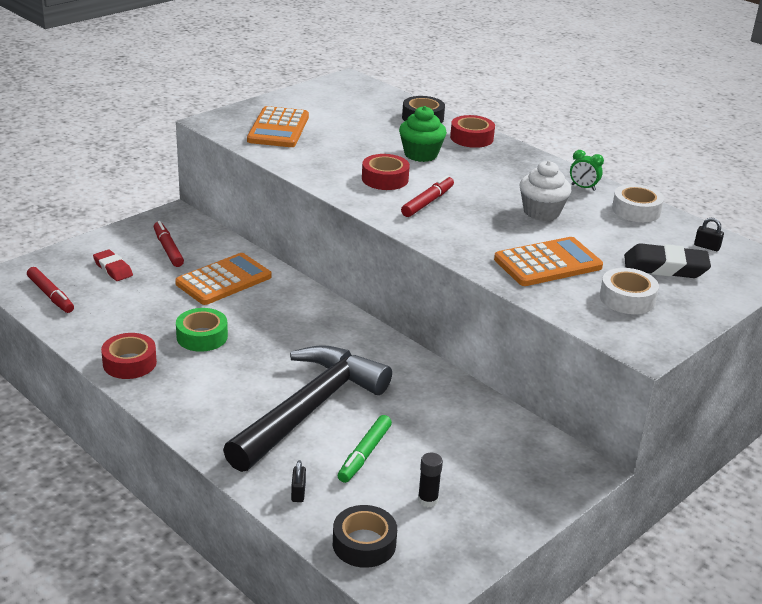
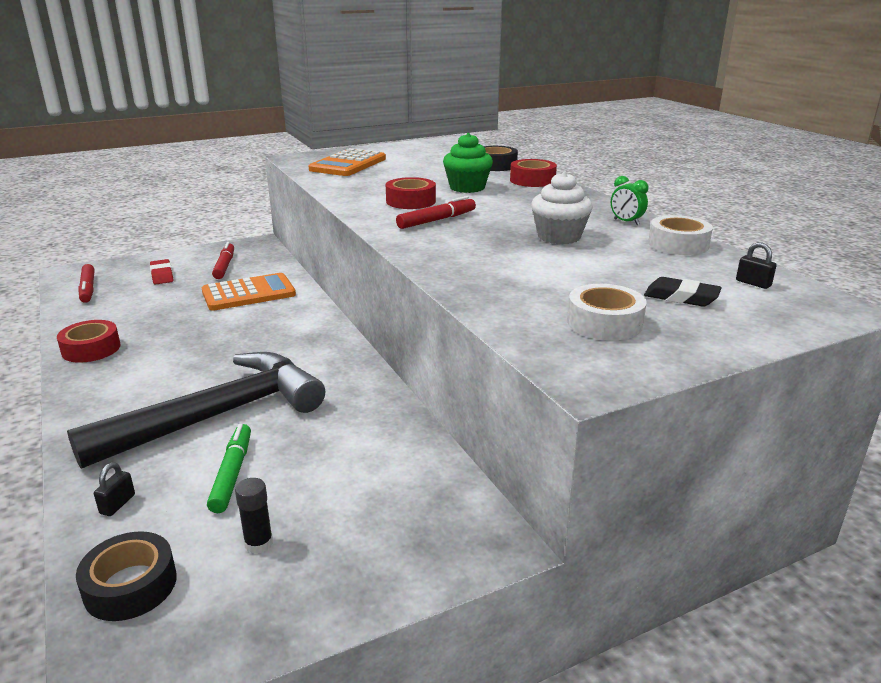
camera: 20 degrees right, 5 degrees down
green tape [176,308,228,352] -> none
green marker [338,415,392,483] -> green marker turned 135 degrees clockwise [207,424,251,513]
orange calculator [494,237,603,286] -> none
black eraser [624,243,711,278] -> black eraser [644,277,722,307], size x0.65

